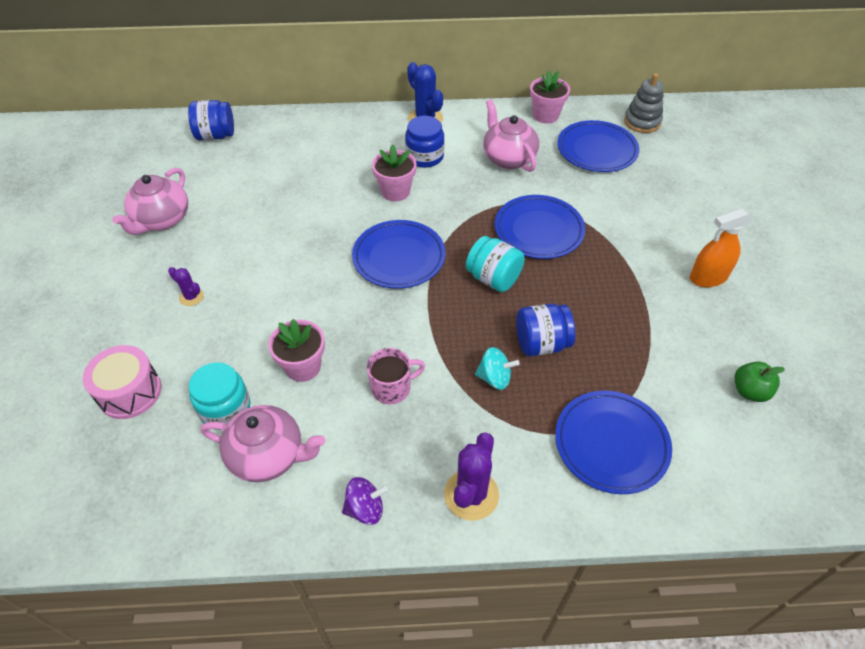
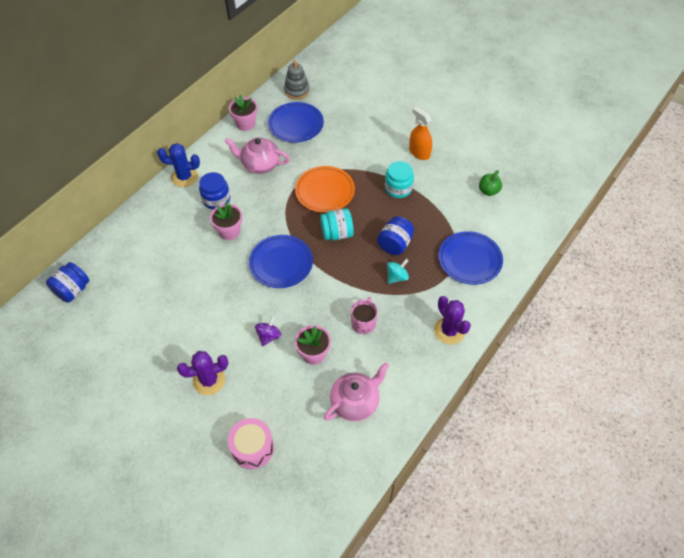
camera: 50 degrees left, 5 degrees up
pink teapot [112,168,188,235] -> none
purple cactus [168,267,204,306] -> purple cactus [177,351,228,395], size x1.85
turquoise jar [189,362,250,430] -> turquoise jar moved to [385,161,414,198]
purple spinning top [342,477,388,525] -> purple spinning top moved to [255,316,281,346]
blue plate [495,195,585,259] -> orange plate [295,166,355,213]
orange spray bottle [690,208,752,287] -> orange spray bottle turned 120 degrees clockwise [409,106,432,160]

